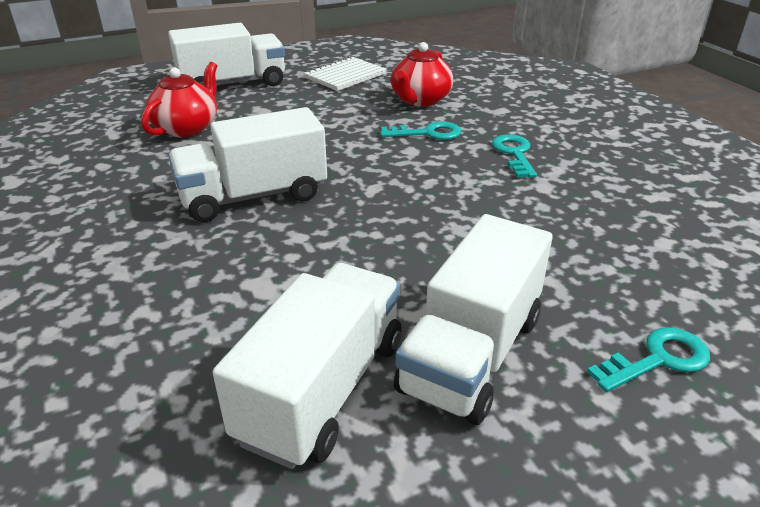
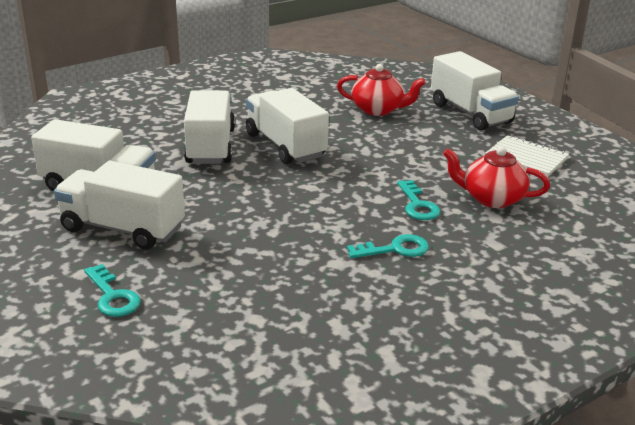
camera: 80 degrees right, 5 degrees down
none -> white truck [184,90,235,164]

